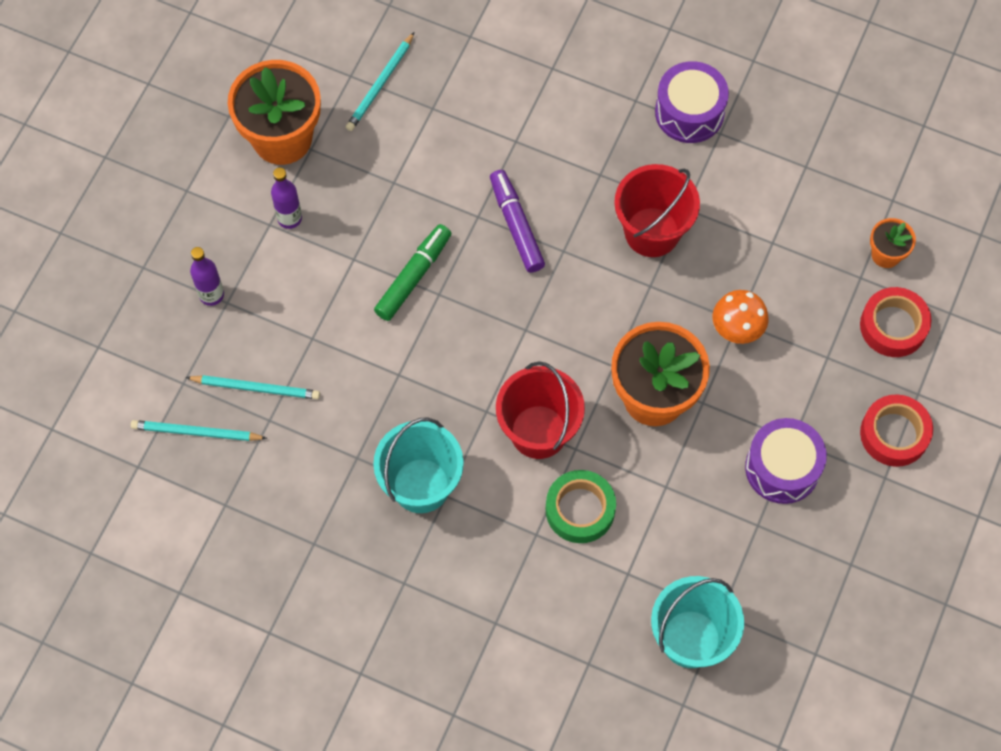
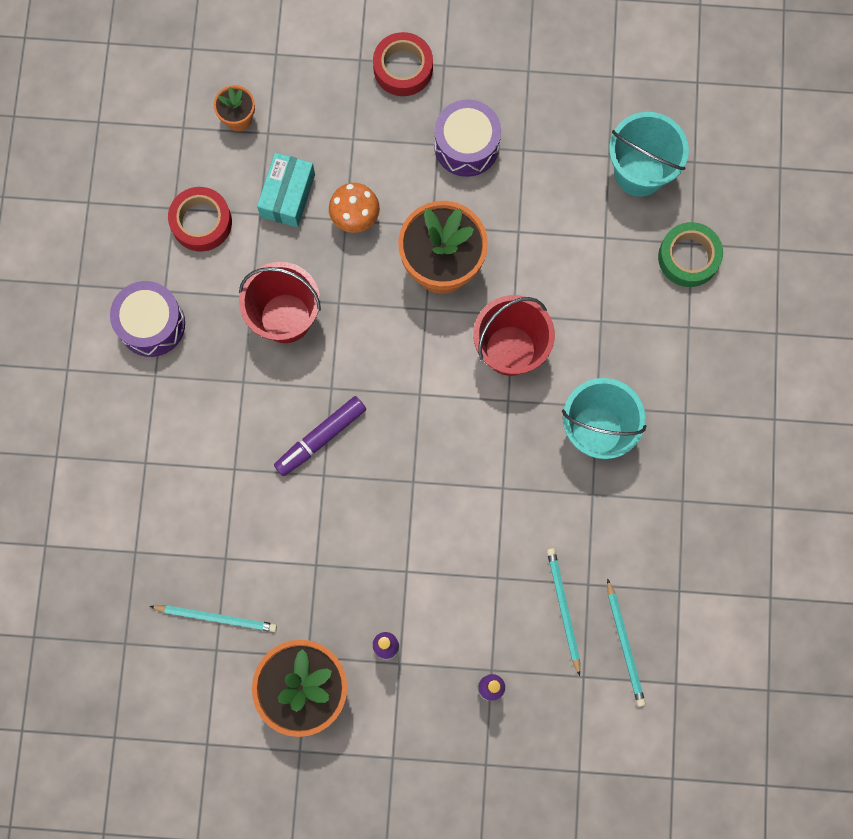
camera: 110 degrees left, 10 degrees up
green marker [374,224,452,321] -> none
green tape [546,470,616,543] -> green tape moved to [658,222,723,287]
red tape [860,287,932,357] -> red tape moved to [168,187,232,251]
none -> turquoise box [257,153,315,227]

